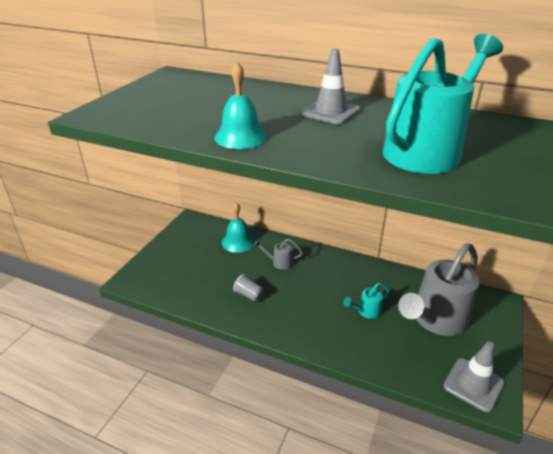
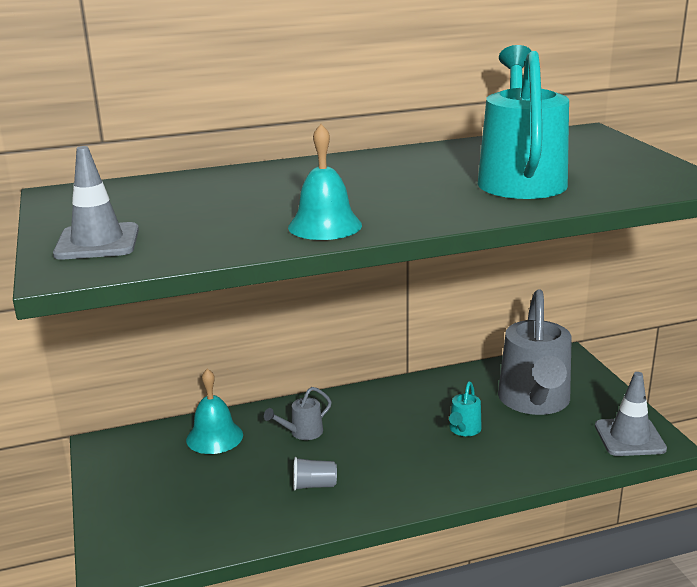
camera: 40 degrees left, 10 degrees down
grey traffic cone [301,48,361,124] -> grey traffic cone moved to [53,146,139,260]

